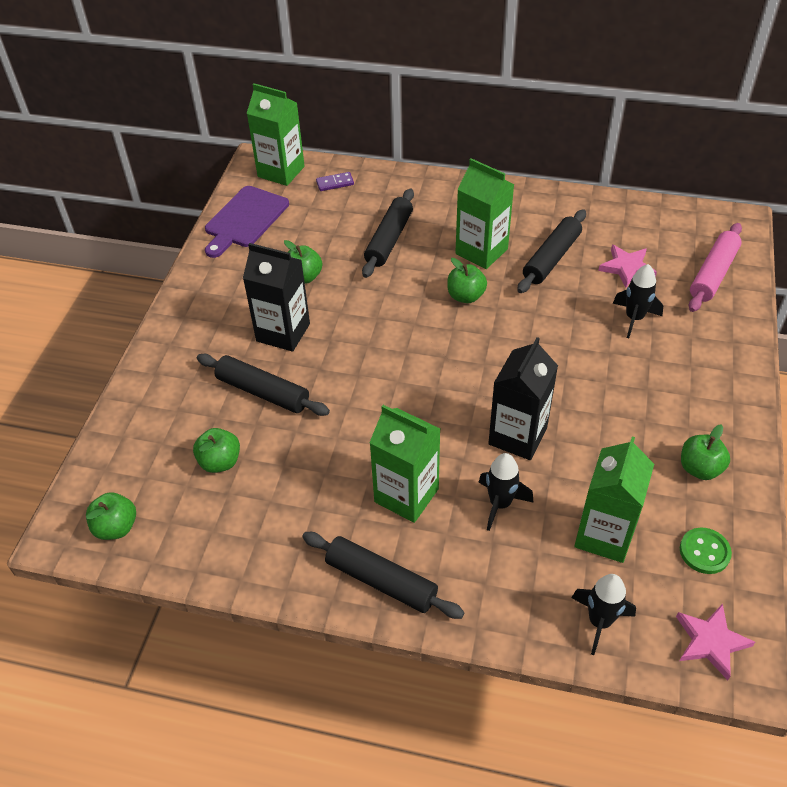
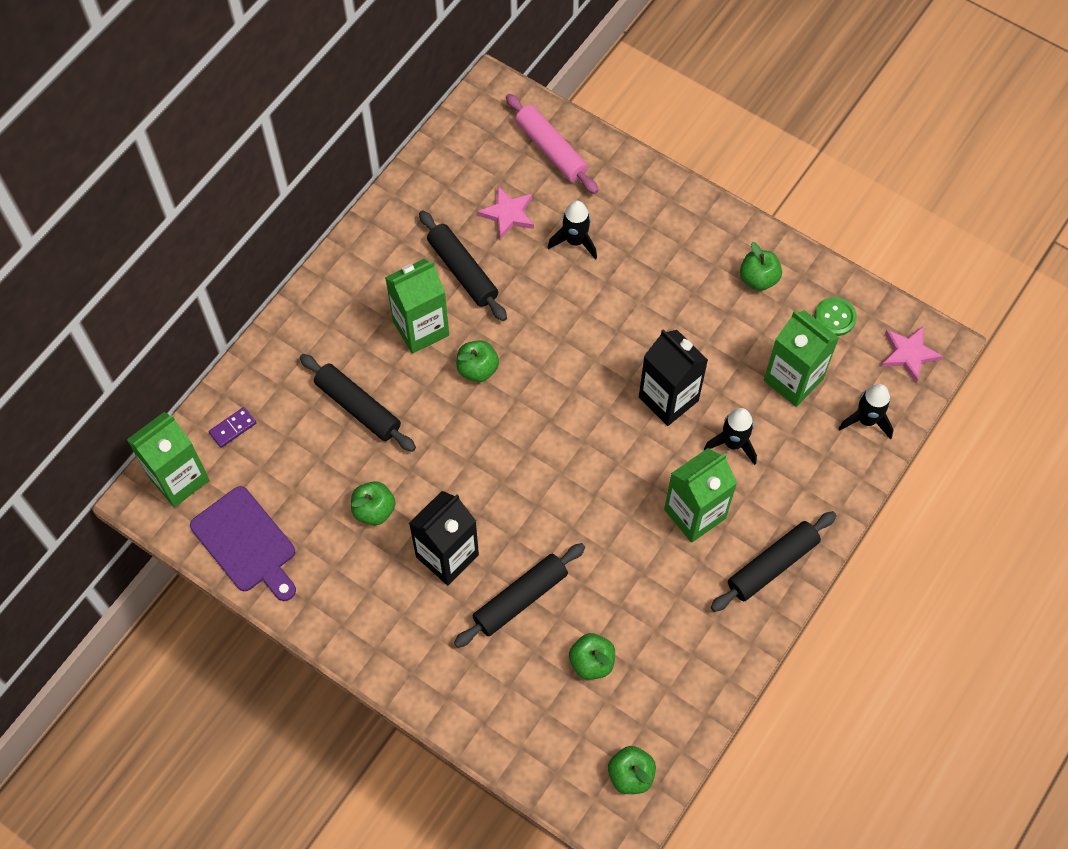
camera: 70 degrees left, 15 degrees up
purple domino [316,172,354,191] -> purple domino turned 45 degrees clockwise [209,407,256,448]

